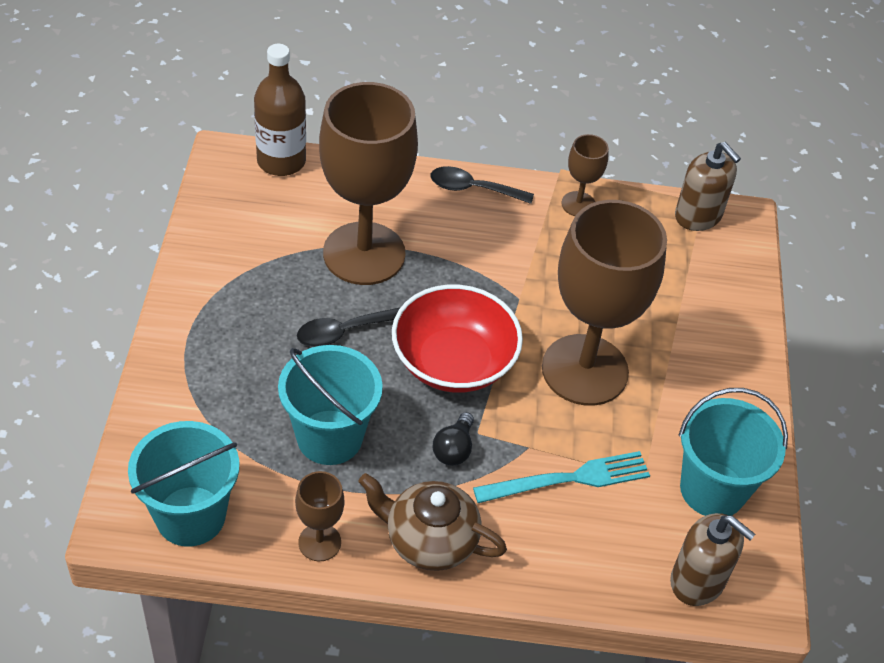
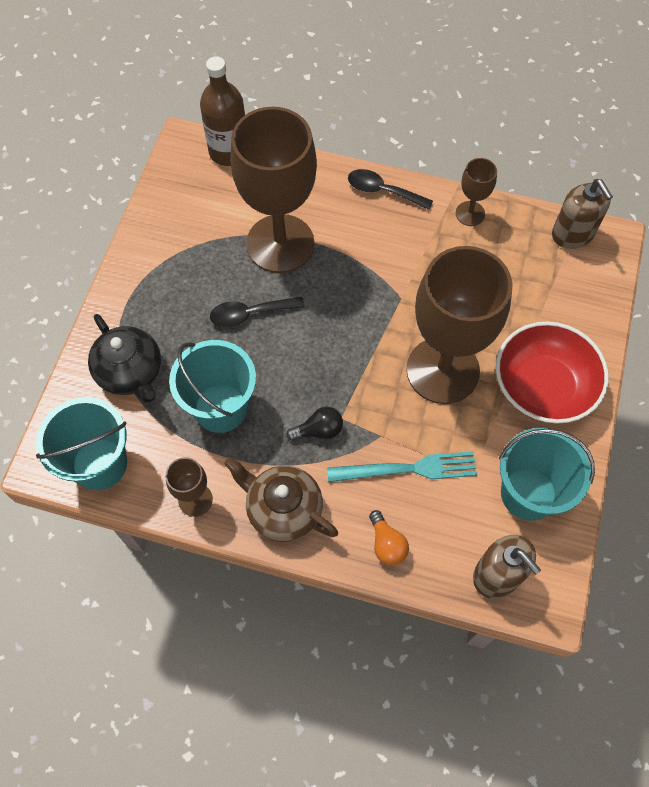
camera: 15 degrees right, 15 degrees up
red bowl [392,285,523,393] -> red bowl moved to [496,321,609,424]
black light bulb [433,412,474,466] -> black light bulb turned 135 degrees counterclockwise [286,407,343,441]
none -> black teapot [88,314,161,403]
none -> orange light bulb [369,510,409,565]

